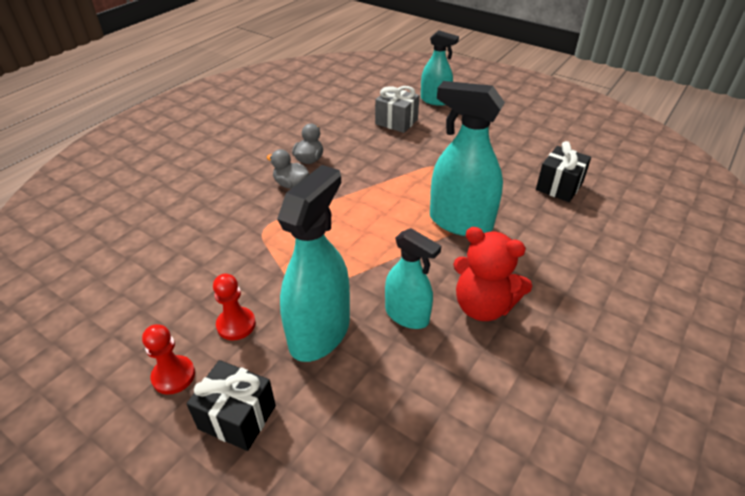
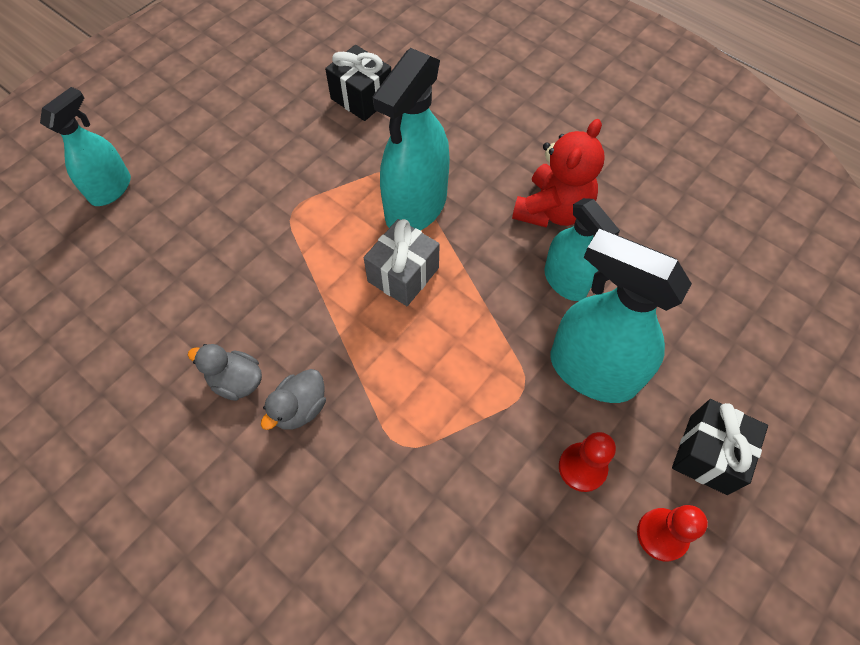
camera: 85 degrees left, 20 degrees up
grey gift [375,86,419,133] -> grey gift moved to [364,219,440,306]
turquoise spray bottle [385,228,441,329] -> turquoise spray bottle turned 105 degrees clockwise [544,198,620,301]

